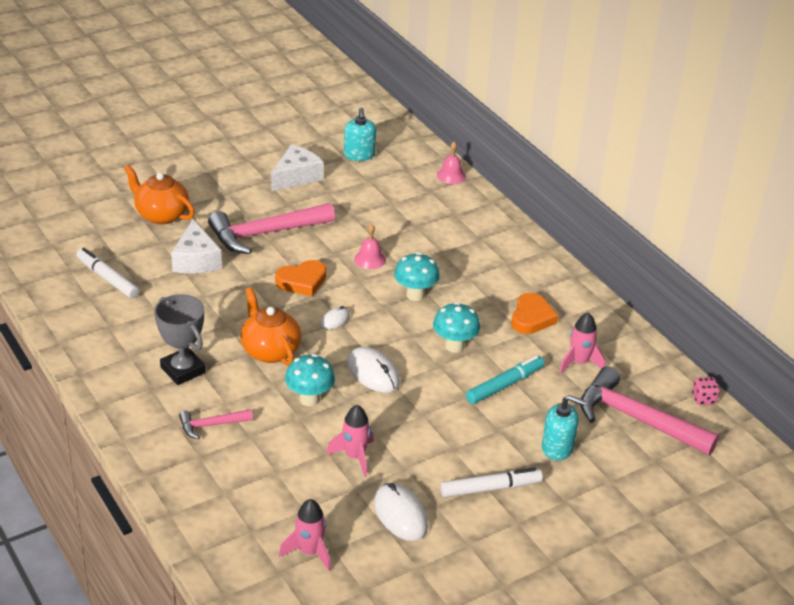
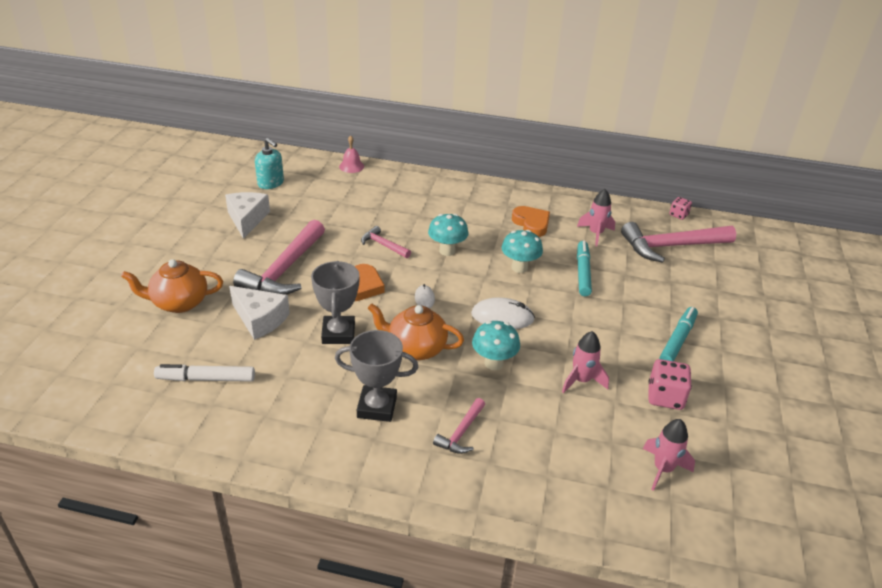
camera: 45 degrees left, 0 degrees up
pink bell [354,224,386,269] -> pink hammer [361,226,411,258]
white mouse [374,483,428,541] -> pink dice [648,359,692,410]
white marker [441,467,543,497] -> turquoise marker [660,307,698,361]
turquoise soap dispenser [542,395,586,461] -> none
none -> grey trophy [311,261,360,344]

